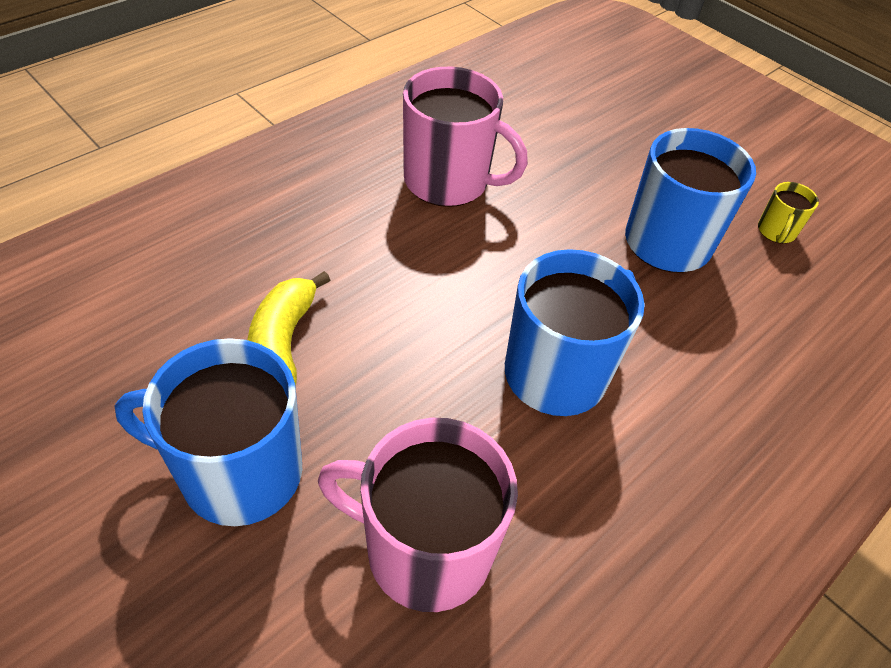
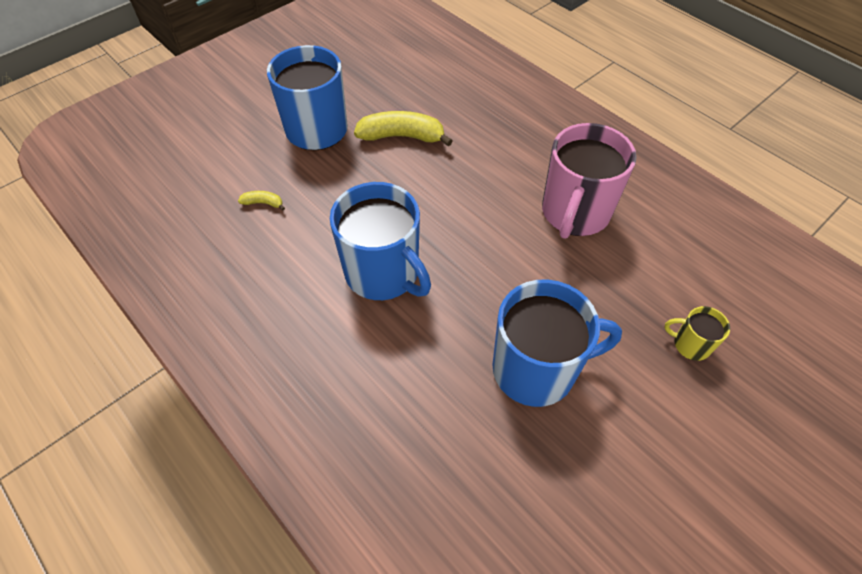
camera: 95 degrees right, 5 degrees up
pink mug [318,418,518,612] -> yellow banana [238,191,285,211]
yellow mug [758,182,819,244] -> yellow mug moved to [664,306,730,361]

